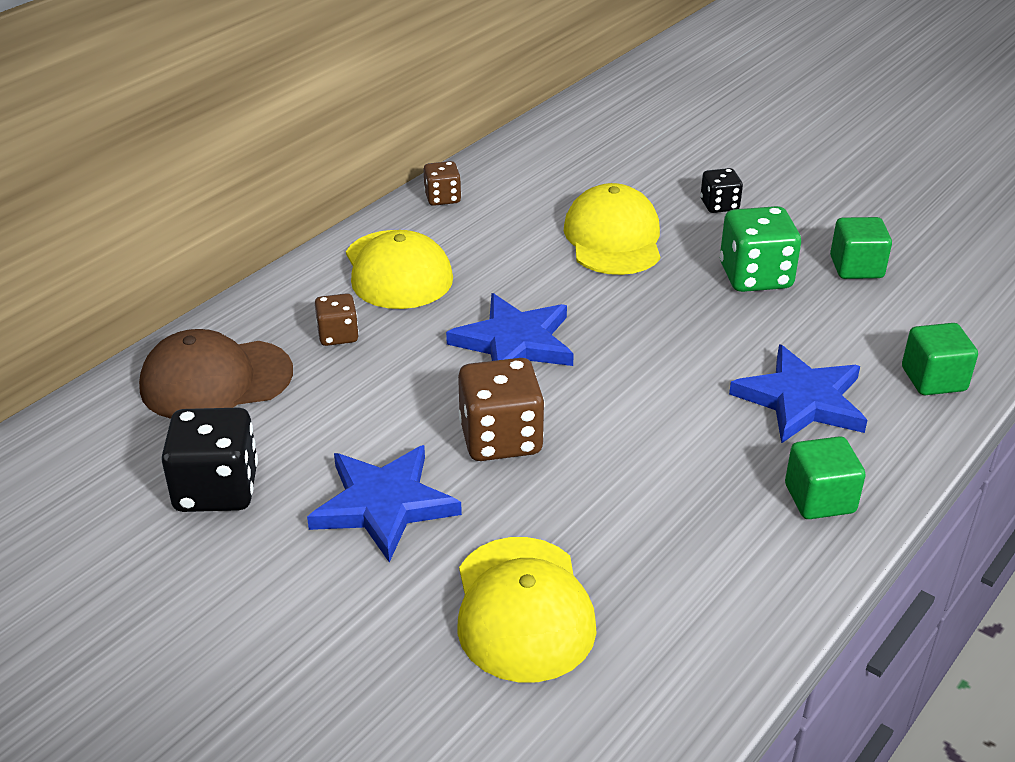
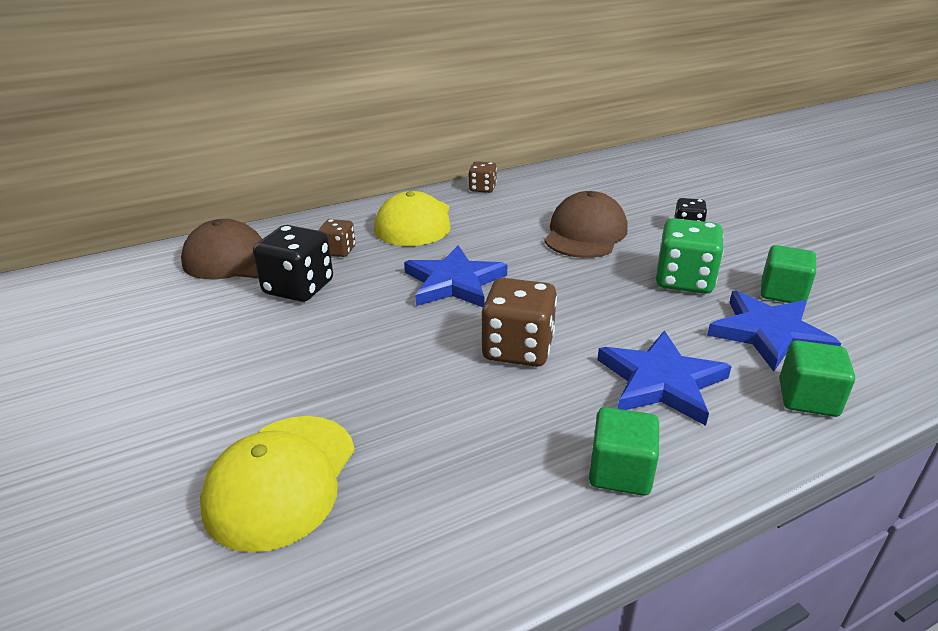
camera: 25 degrees right, 5 degrees down
black dice [161,407,258,512] -> black dice moved to [253,225,333,302]
blue star [307,445,462,563] -> blue star moved to [707,291,841,372]
brown dice [458,358,545,461] -> brown dice moved to [481,278,557,367]
yellow cap [564,183,660,275] -> brown cap [544,191,628,258]

